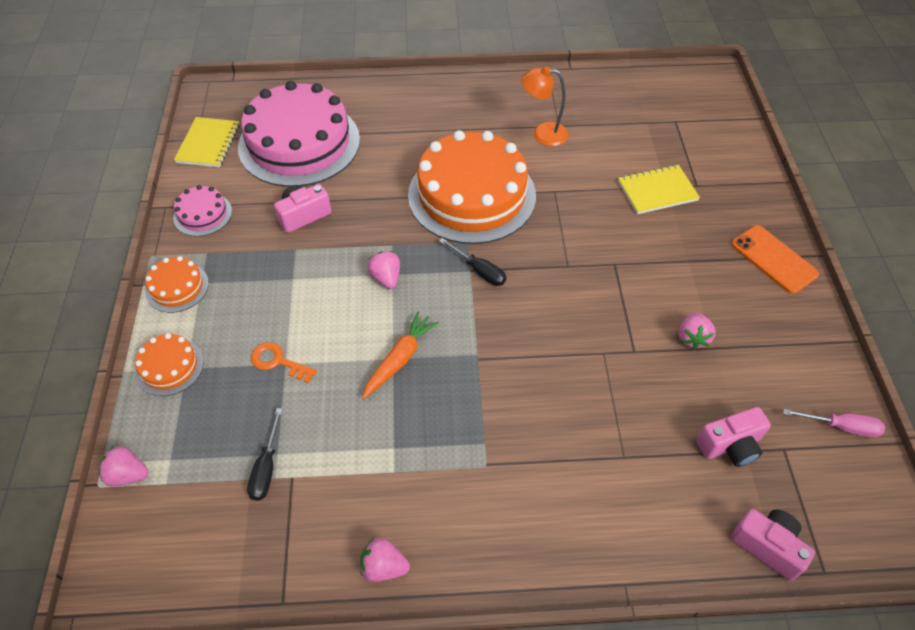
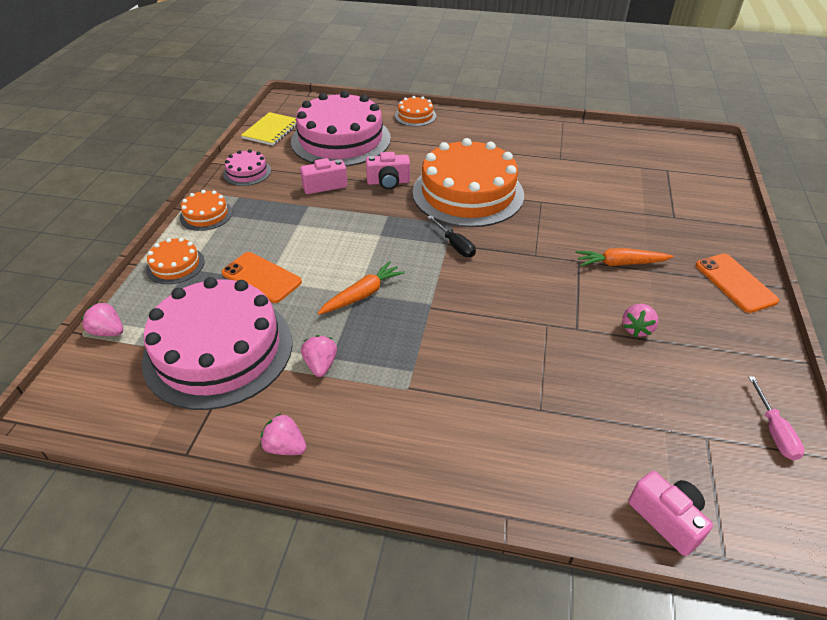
camera: 15 degrees right, 10 degrees down
black screwdriver [247,408,282,501] -> pink cake [142,277,293,410]
orange key [251,342,317,383] -> orange phone [221,252,302,303]
pink strawberry [367,251,400,289] -> pink strawberry moved to [301,335,337,377]
orange lamp [521,66,569,146] -> none
yellow notebook [618,164,700,214] -> none
pink camera [696,407,771,467] -> pink camera moved to [366,152,410,190]
pink screwdriver [783,409,885,438] -> pink screwdriver turned 60 degrees clockwise [749,376,804,461]
none -> orange cake [395,96,436,127]
none -> orange carrot [576,248,674,266]

